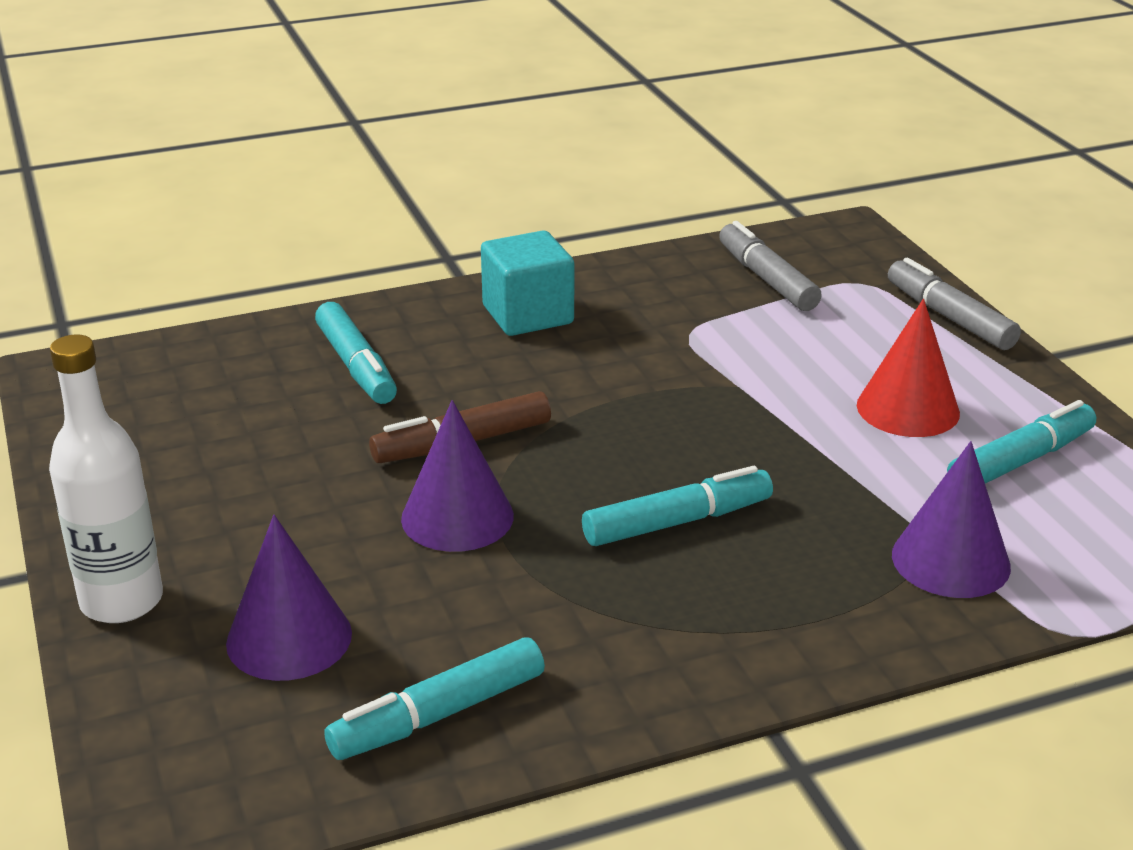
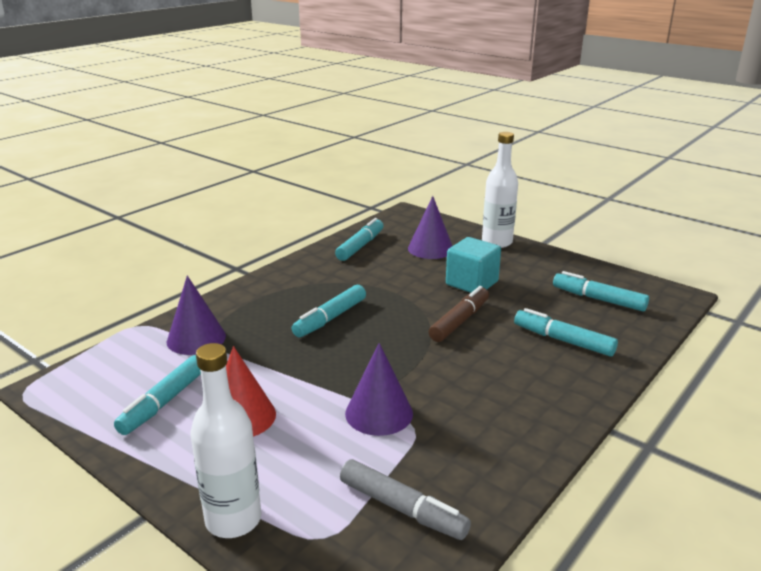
camera: 150 degrees right, 5 degrees down
purple cone [401,400,514,552] -> purple cone moved to [345,343,413,436]
turquoise cube [481,230,574,336] -> turquoise cube moved to [446,237,501,293]
grey marker [888,258,1021,350] -> white bottle [191,343,262,538]
none -> turquoise marker [553,271,649,312]

